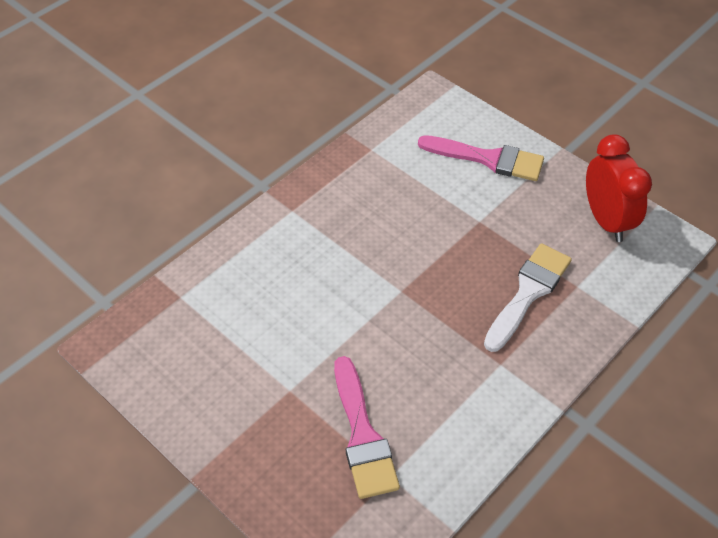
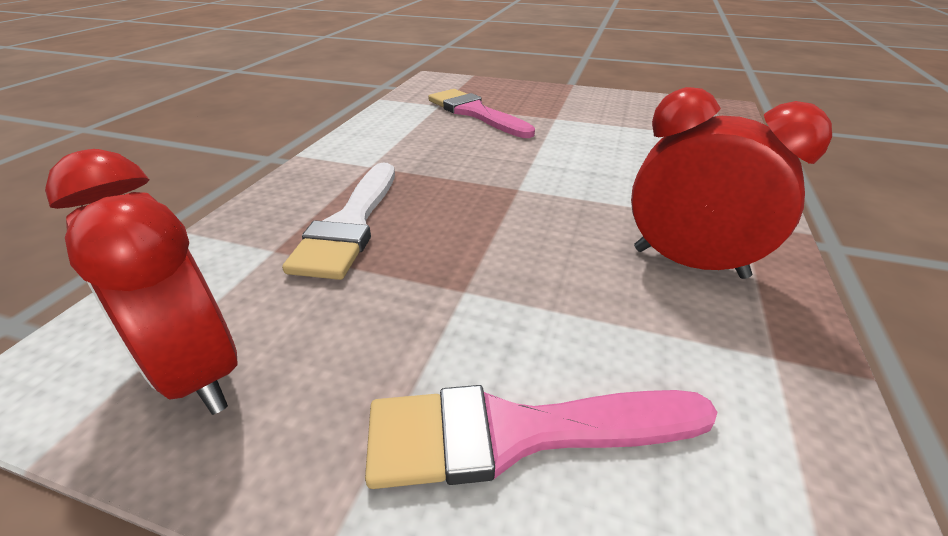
camera: 155 degrees right, 15 degrees down
none -> red clock [631,87,832,279]

